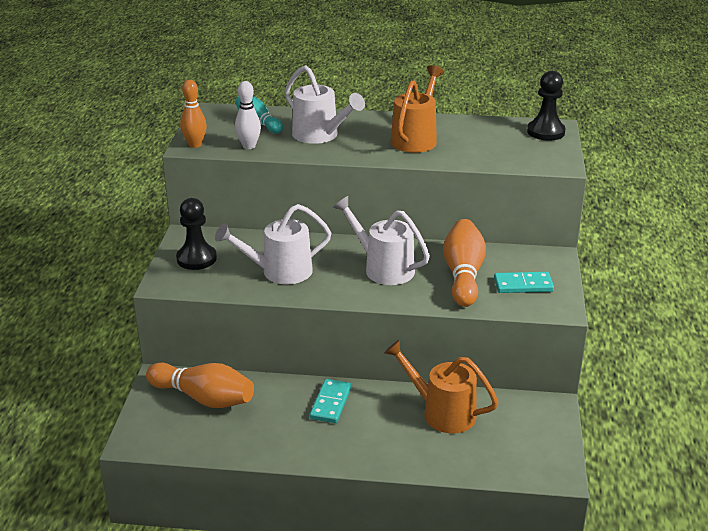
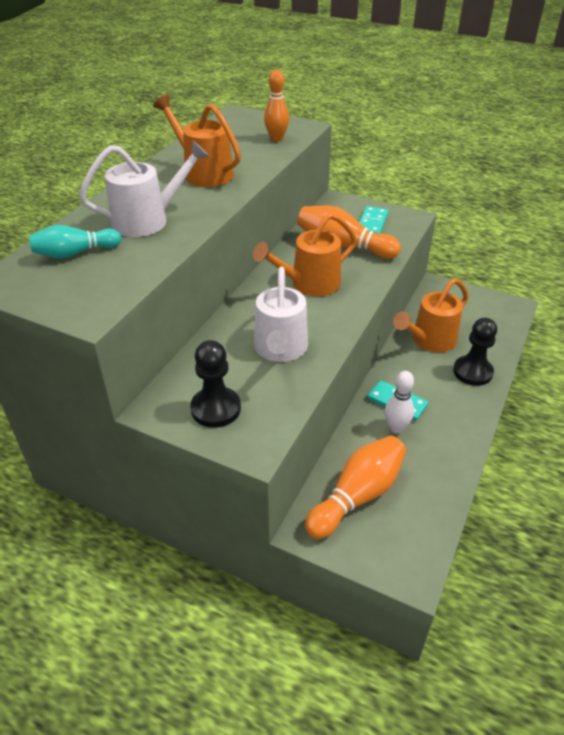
camera: 70 degrees left, 10 degrees up
orange bowling pin [180,80,207,148] -> orange bowling pin moved to [264,70,289,142]
white bowling pin [235,81,261,149] -> white bowling pin moved to [385,371,414,433]
white watering can [333,196,430,285] -> orange watering can [253,213,357,296]
black pawn [527,71,566,141] -> black pawn moved to [453,318,497,386]

